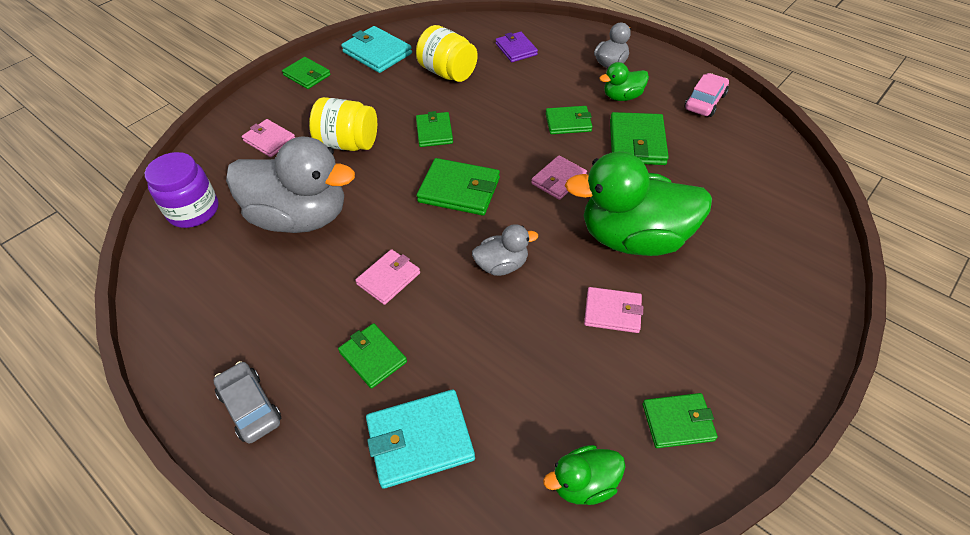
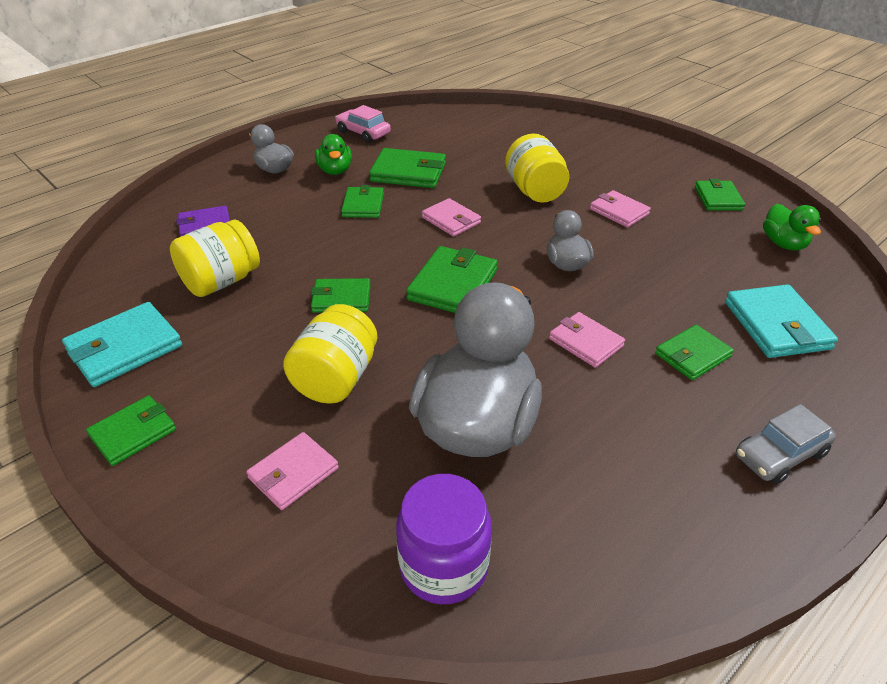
camera: 85 degrees left, 10 degrees down
green duck [565,151,712,256] -> yellow jar [505,134,569,203]
pink wallet [584,287,643,333] -> pink wallet turned 60 degrees counterclockwise [590,190,651,227]

